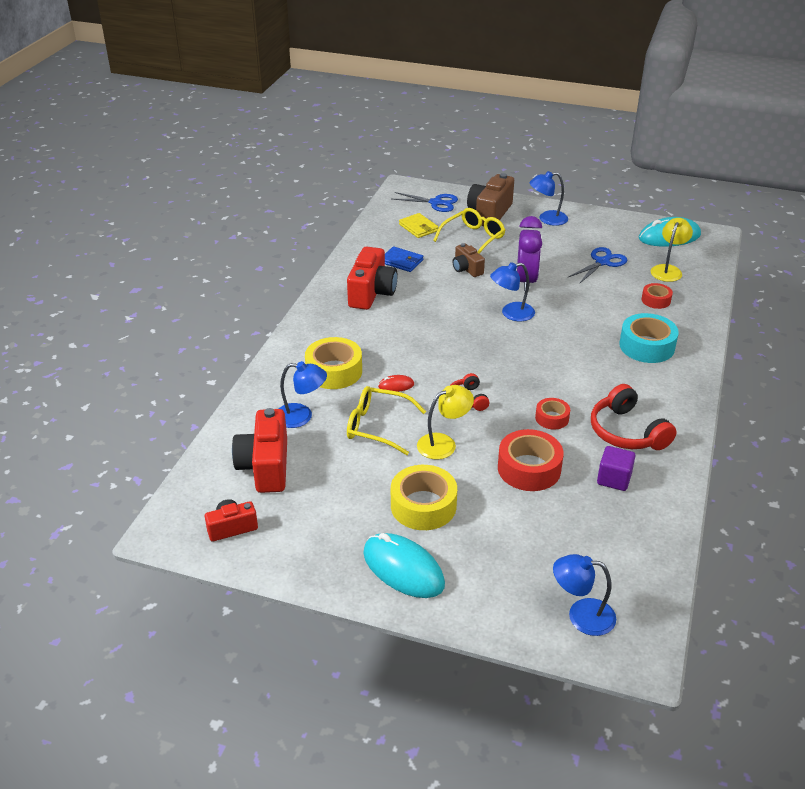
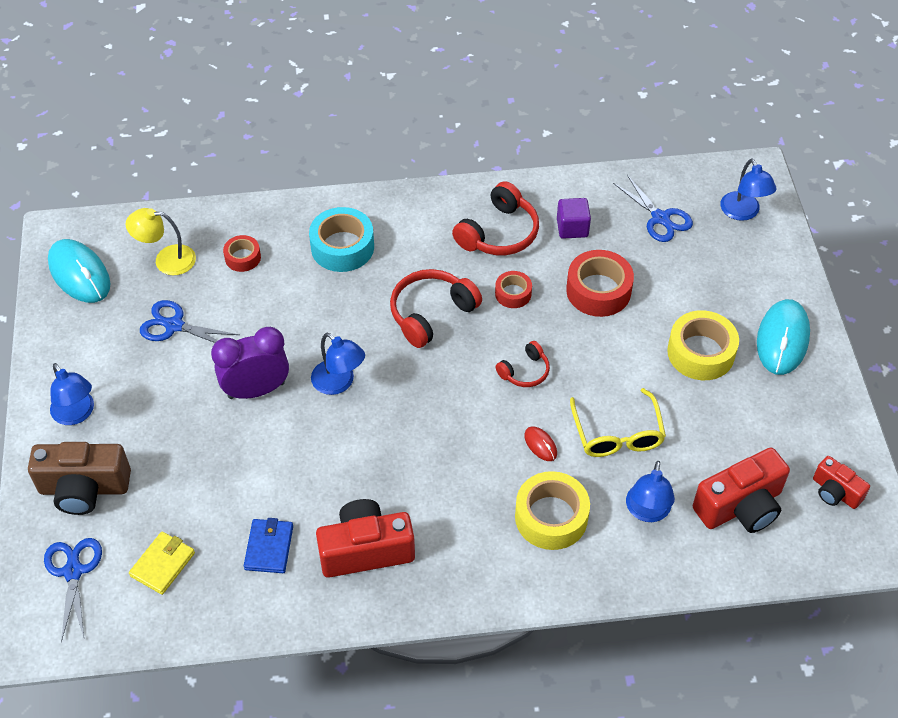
camera: 115 degrees left, 15 degrees up
blue lamp [279,361,327,428] -> blue lamp turned 150 degrees counterclockwise [626,461,675,522]
yellow lamp [417,385,474,460] -> none
yellow glasses [433,208,505,254] -> none
brown camera [452,243,485,277] -> none
none -> red headphones [390,269,482,348]
none -> blue scissors [613,175,693,242]

